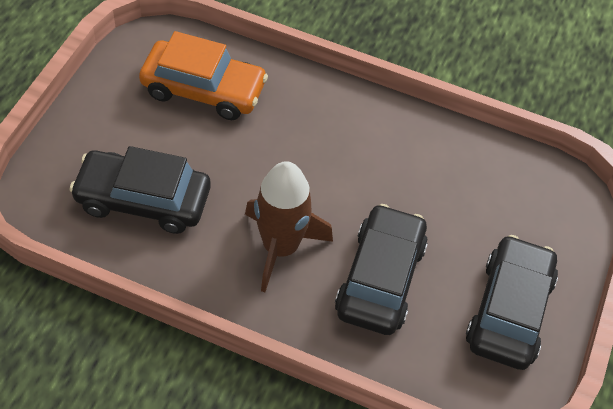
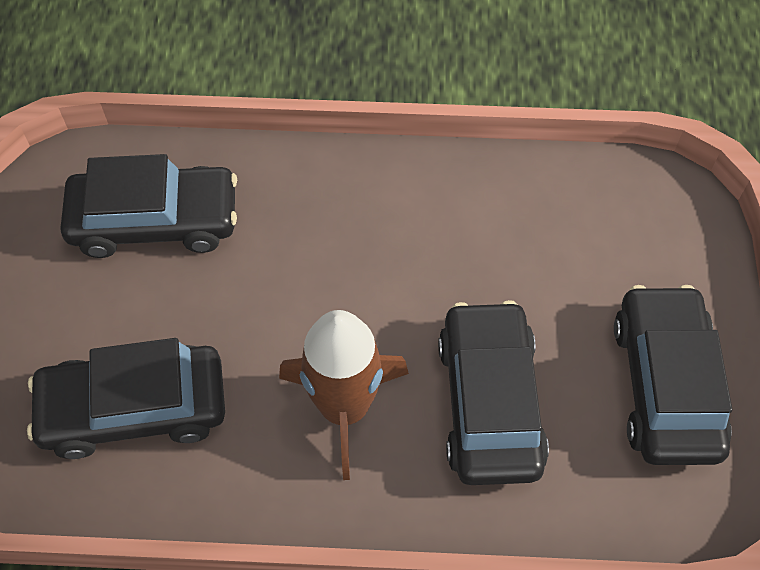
camera: 15 degrees left, 5 degrees up
orange car [139,31,268,120] -> black car [61,154,237,258]

